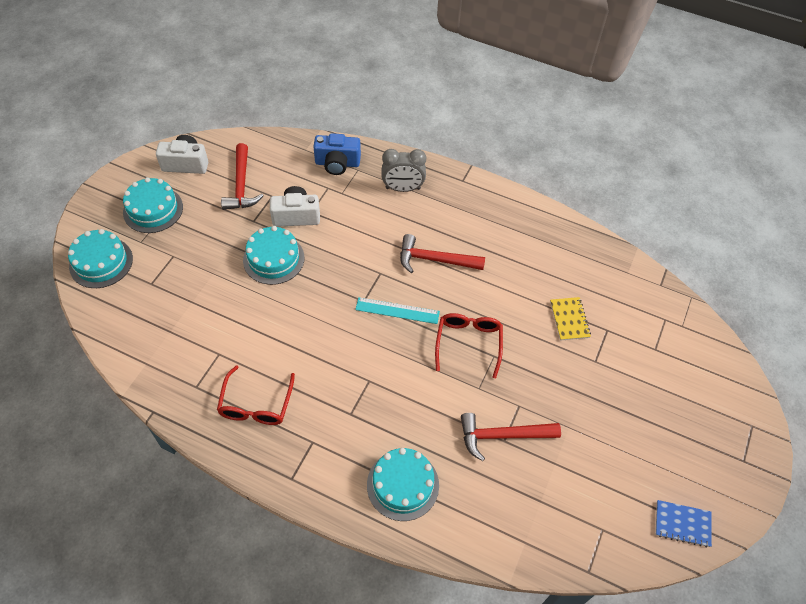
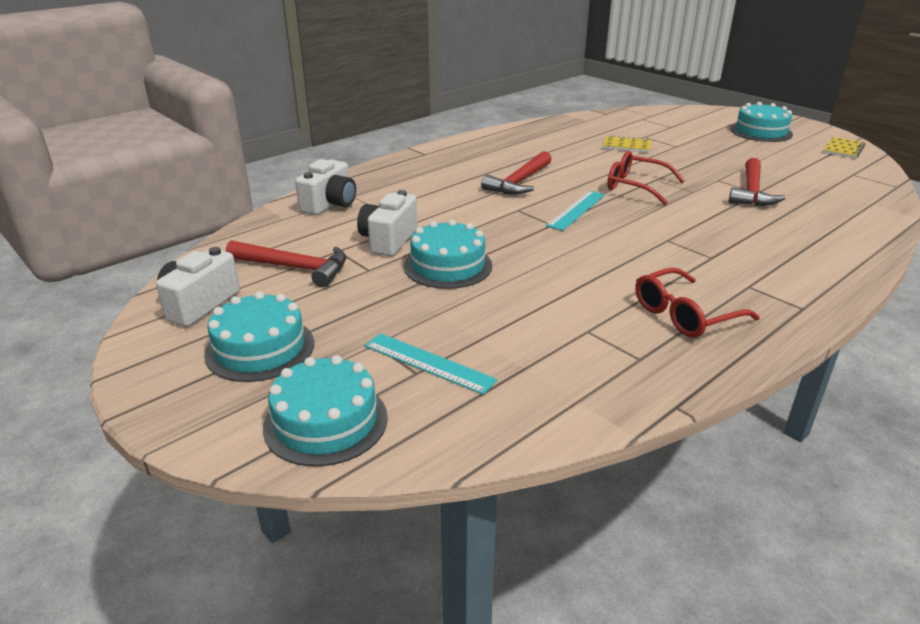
camera: 65 degrees left, 25 degrees down
red glasses [217,365,295,425] -> red glasses turned 120 degrees clockwise [635,268,760,338]
blue camera [313,133,361,175] -> white camera [295,159,356,215]
turquoise cake [367,448,439,521] -> turquoise cake moved to [730,102,793,142]
grey clock [381,149,426,192] -> none
blue notebook [656,500,712,548] -> yellow notebook [823,137,866,159]
none -> turquoise ruler [365,333,498,395]

